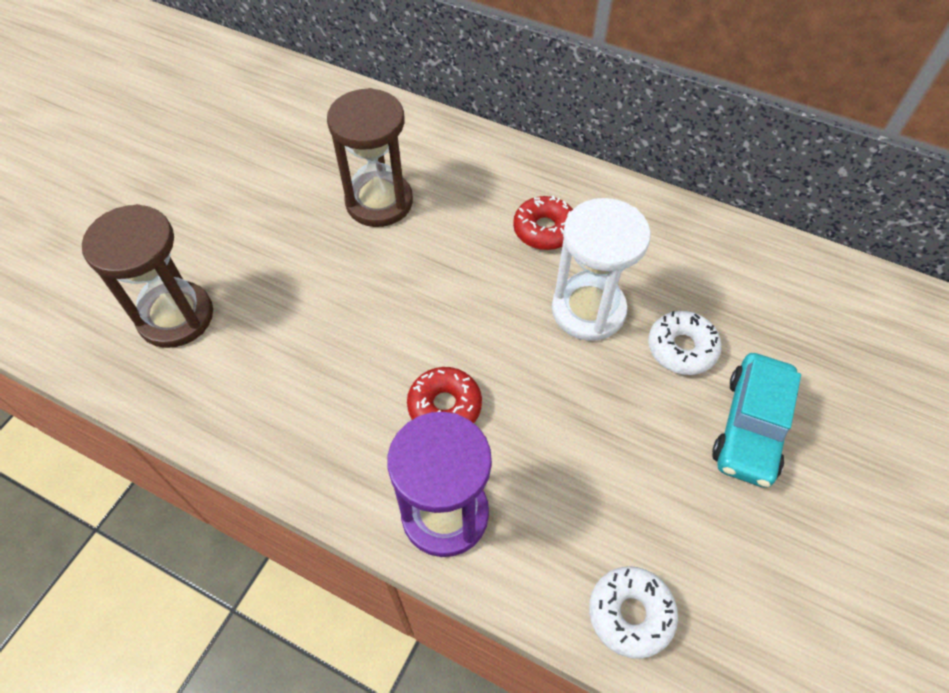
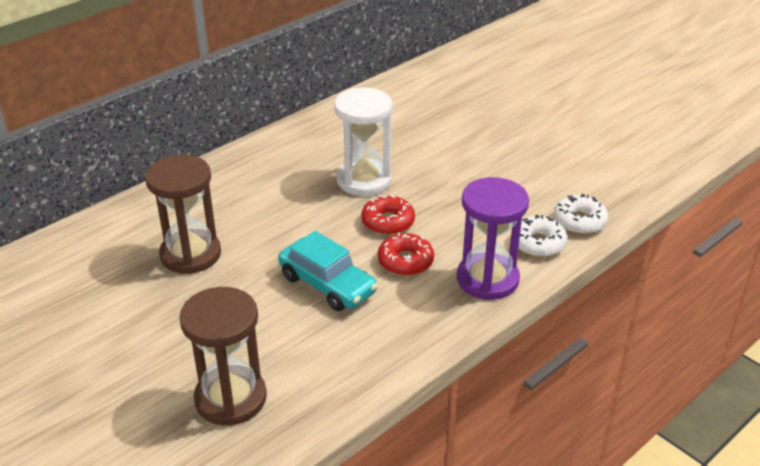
camera: 70 degrees left, 20 degrees down
red donut [513,196,573,250] -> red donut moved to [361,195,415,235]
white donut [648,311,722,375] -> white donut moved to [518,214,568,257]
turquoise car [712,353,801,488] -> turquoise car moved to [278,231,378,311]

